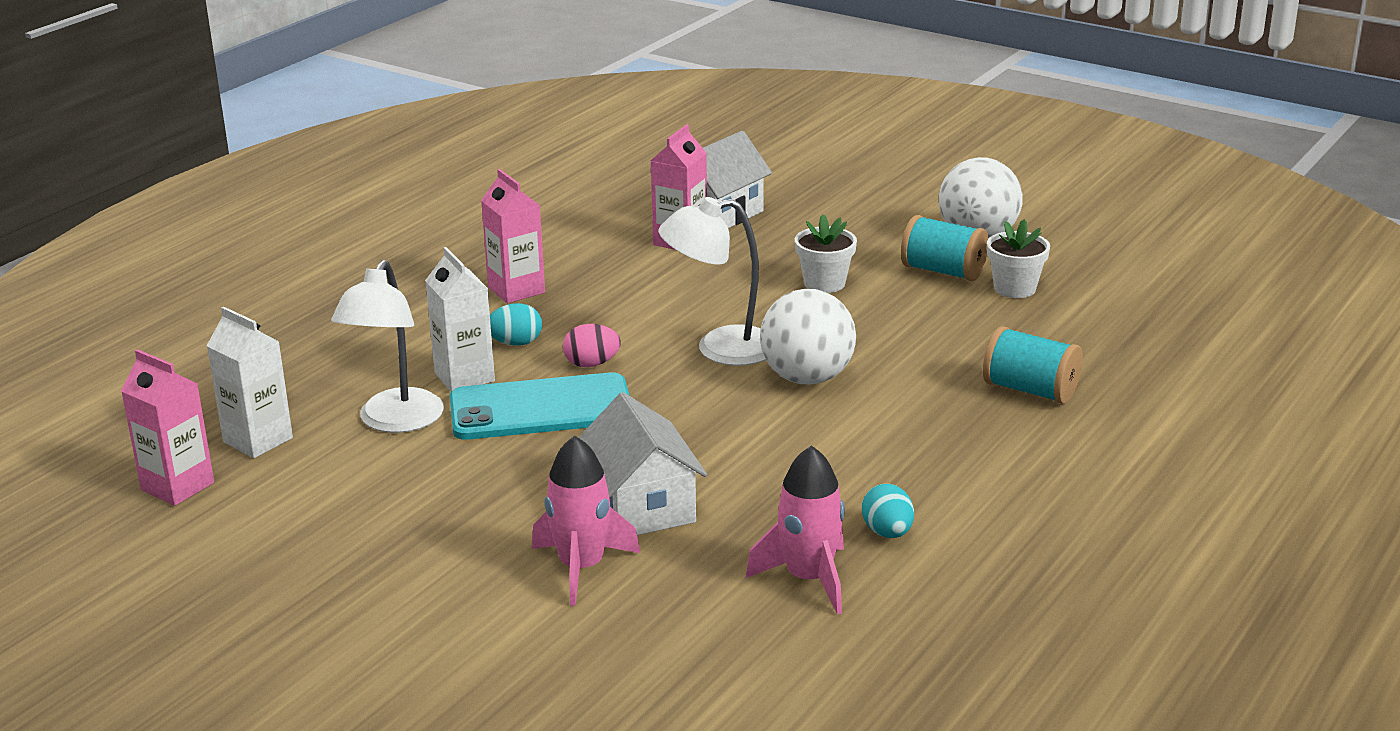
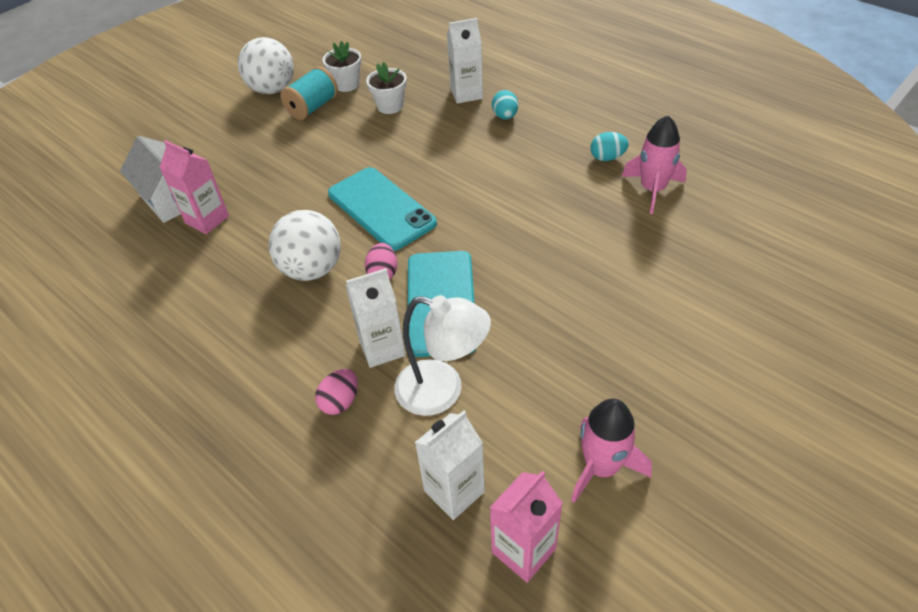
camera: 80 degrees left, 20 degrees up
pink carton [481,169,545,303] -> none
turquoise egg [490,303,542,346] -> turquoise egg moved to [492,90,518,120]
pink rocket [532,435,640,606] -> pink rocket moved to [571,398,652,503]
white house [578,392,707,535] -> none
white lamp [658,197,766,366] -> turquoise phone [328,167,437,251]
white ball [760,289,856,385] -> white ball moved to [269,210,341,281]
white flower pot [795,214,857,293] -> white flower pot moved to [366,62,407,114]
turquoise spool [983,326,1083,404] -> white carton [447,18,483,104]
none -> pink egg [315,369,358,415]

